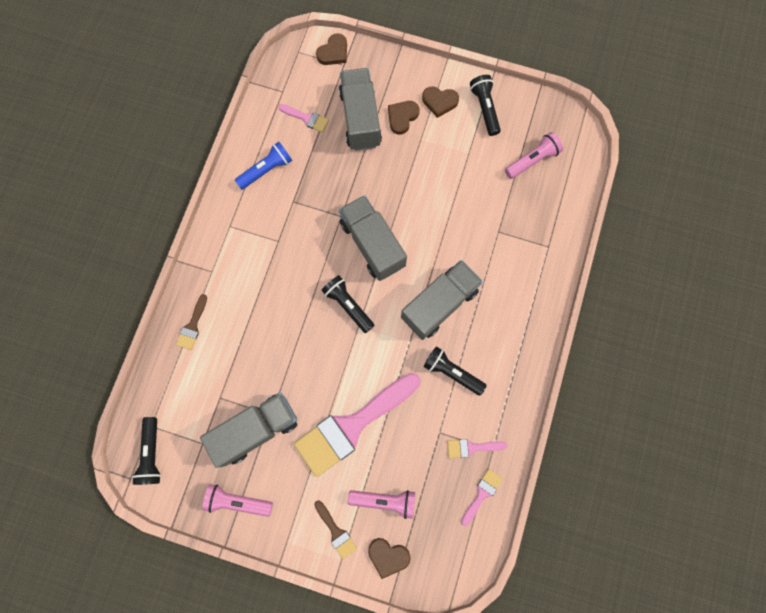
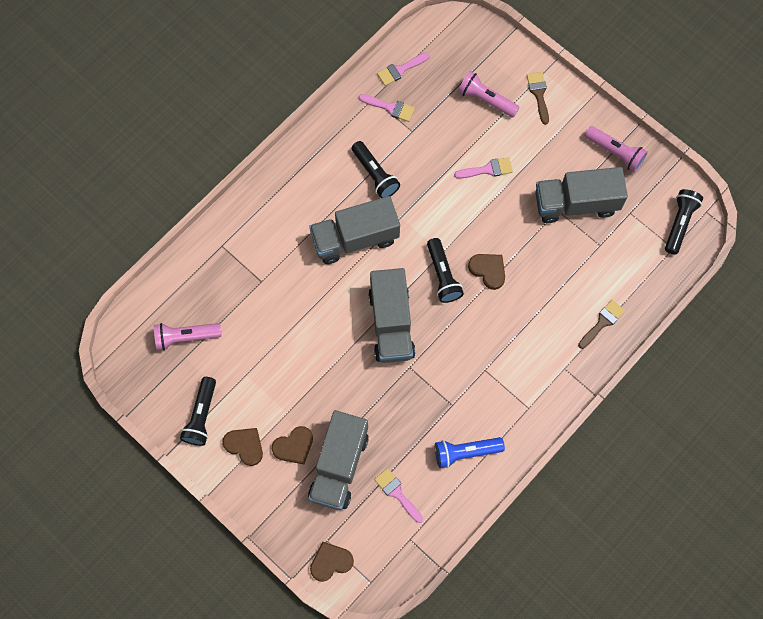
camera: 155 degrees left, 5 degrees down
pink brush [294,373,420,477] -> pink brush [454,157,513,179], size x0.42
brown heart [368,538,411,579] -> brown heart moved to [468,254,505,290]

